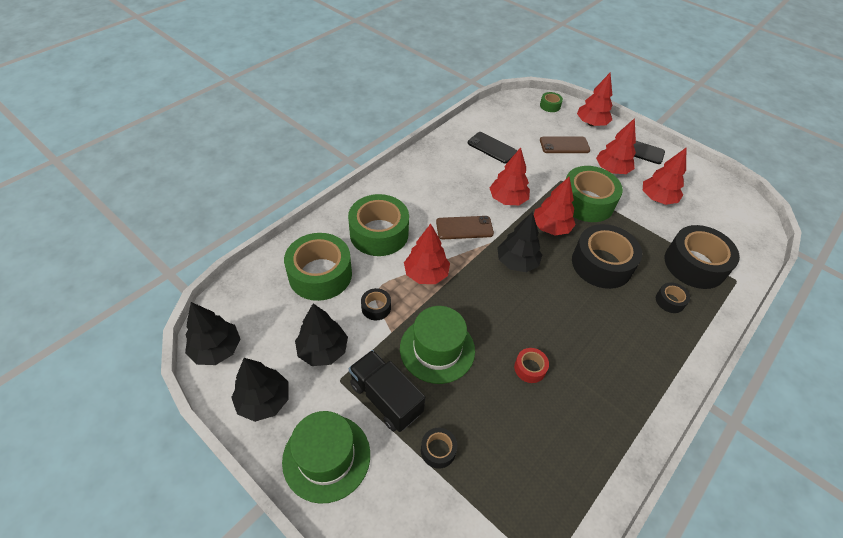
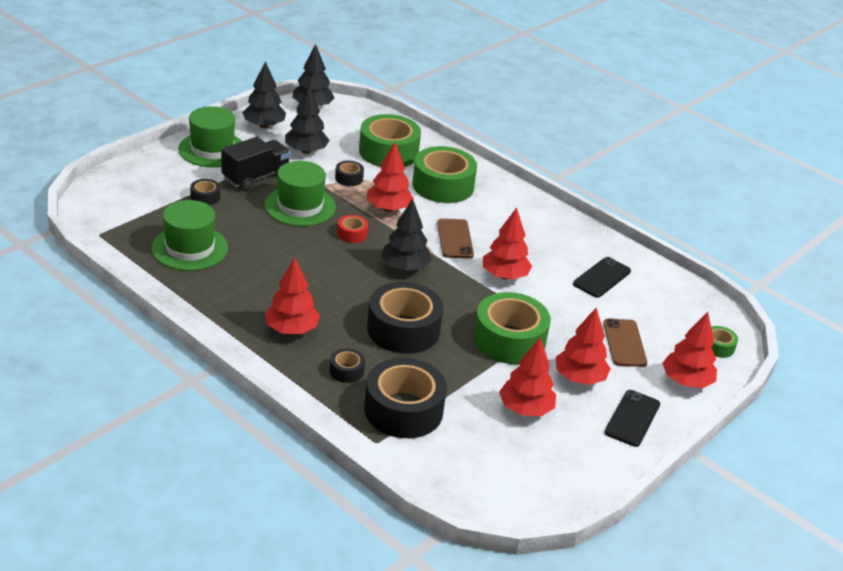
camera: 90 degrees right, 15 degrees down
red tape [514,348,549,383] -> red tape moved to [338,215,368,243]
red tree [534,176,576,236] -> red tree moved to [265,258,320,334]
none -> green hat [151,200,228,271]

